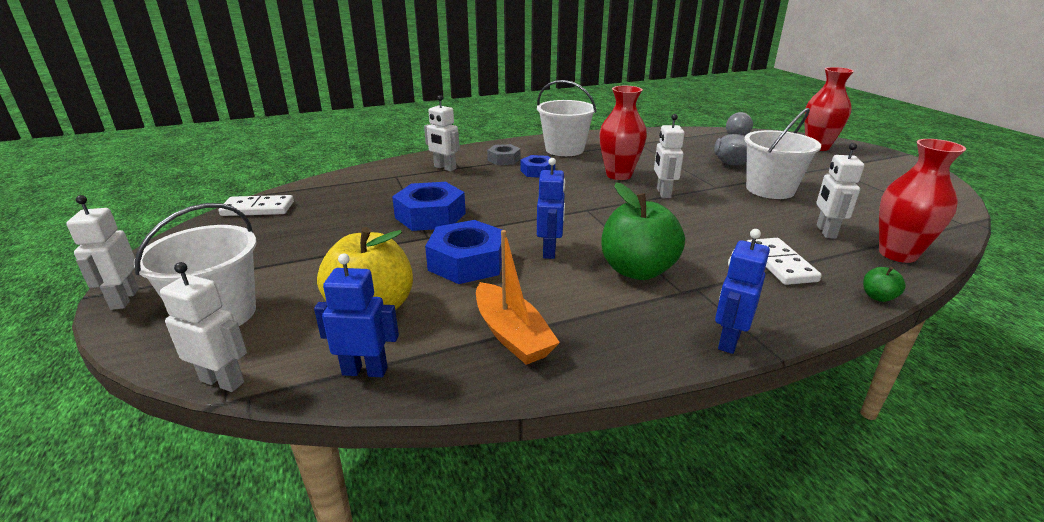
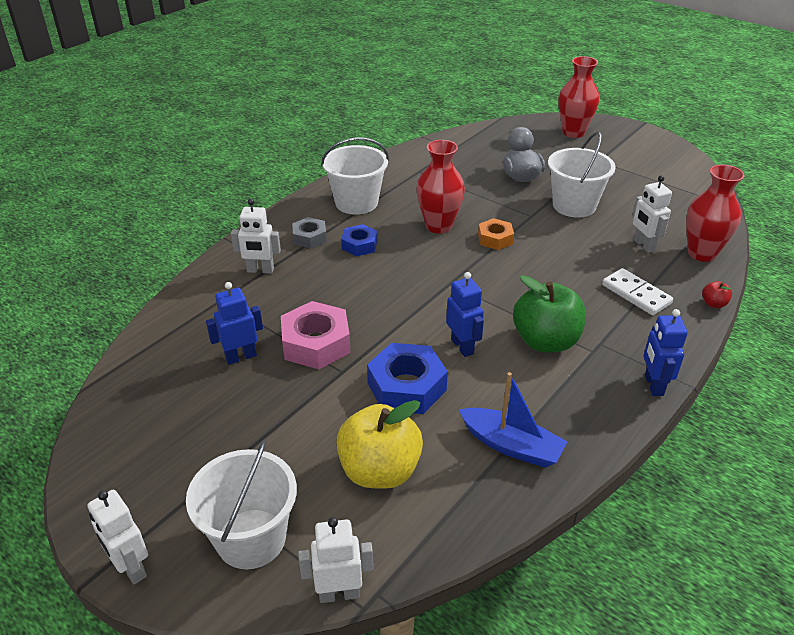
camera: 30 degrees left, 10 degrees up
white domino [219,195,294,216] -> none
blue robot [314,254,399,377] -> blue robot moved to [206,282,263,365]
blue nut [392,182,466,231] -> pink nut [281,301,350,369]
orange boat [476,230,560,365] -> blue boat [459,372,567,468]
white robot [654,114,684,198] -> orange nut [478,218,514,250]
green apple [863,267,906,302] -> red apple [702,281,732,308]

